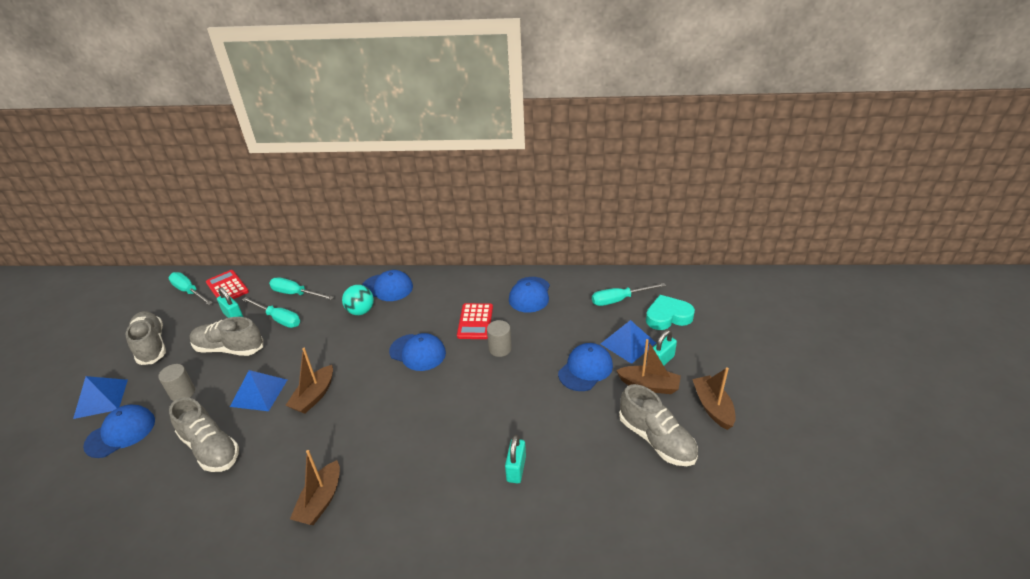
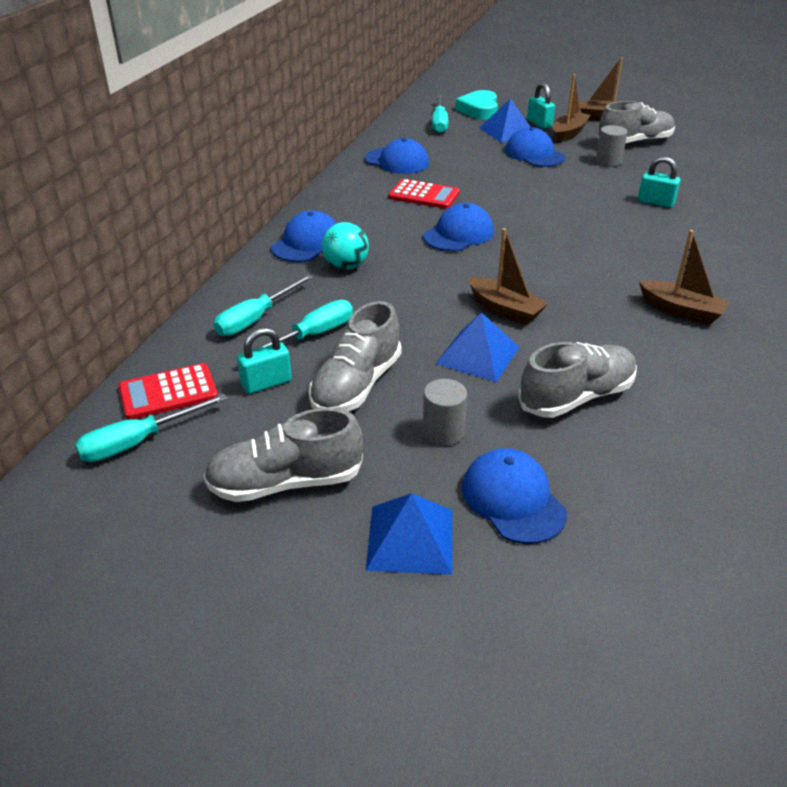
camera: 75 degrees left, 0 degrees up
grey cylinder [487,320,512,357] -> grey cylinder moved to [596,125,627,167]

